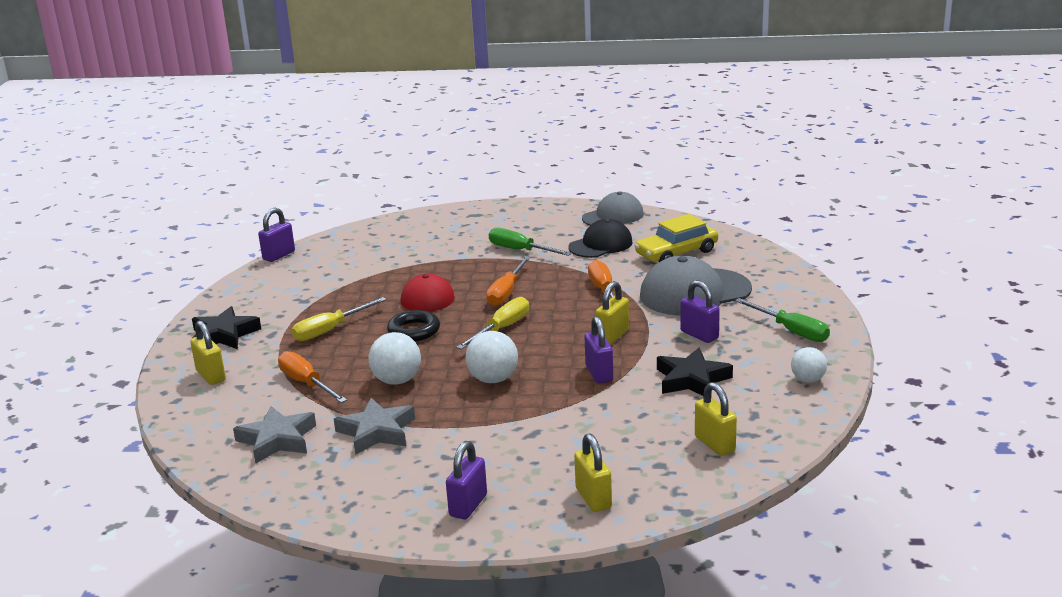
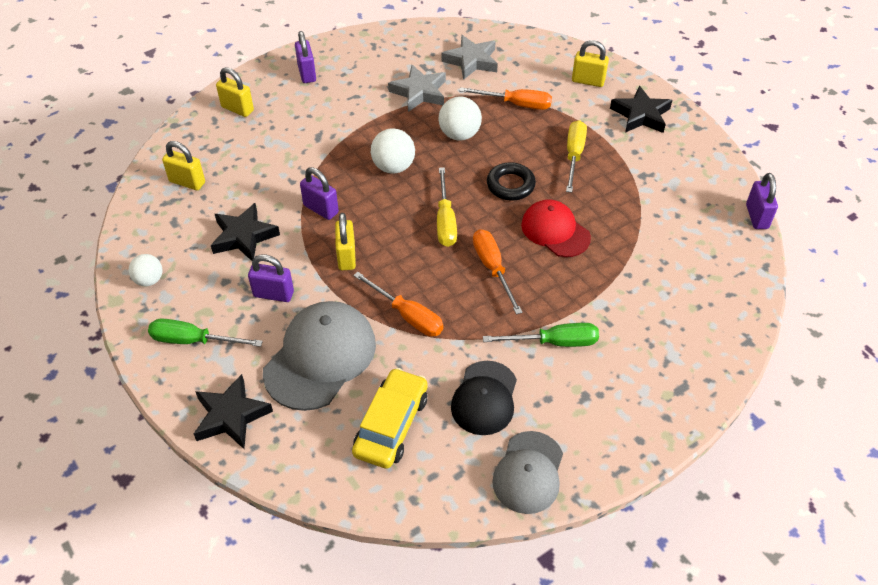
camera: 140 degrees right, 25 degrees up
none -> black star [194,374,273,449]

